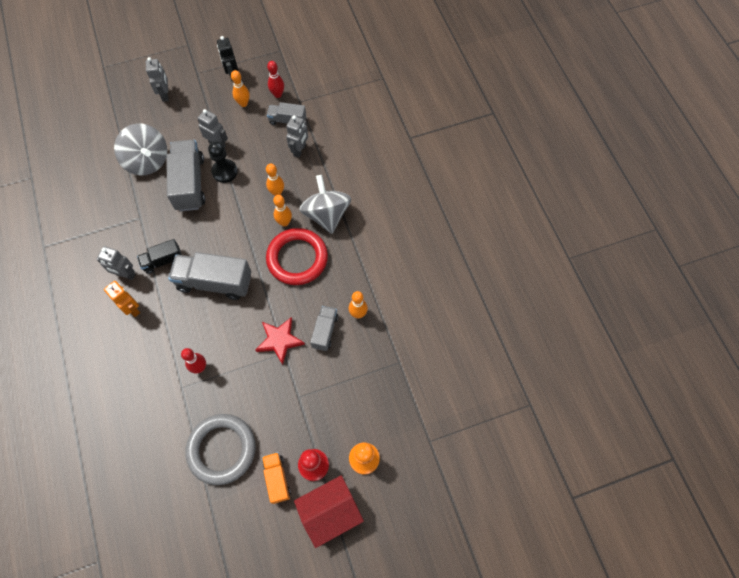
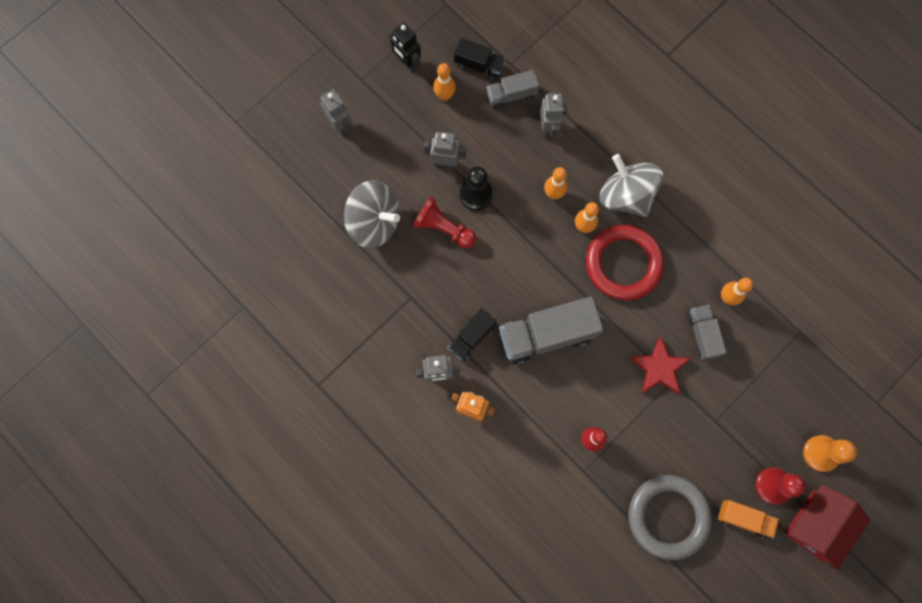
camera: 25 degrees left, 10 degrees up
grey truck [167,140,206,211] -> red pawn [413,196,476,248]
orange truck [262,452,291,504] -> orange truck turned 150 degrees clockwise [718,500,779,538]
red bowling pin [267,61,284,98] -> black truck [454,38,506,81]

